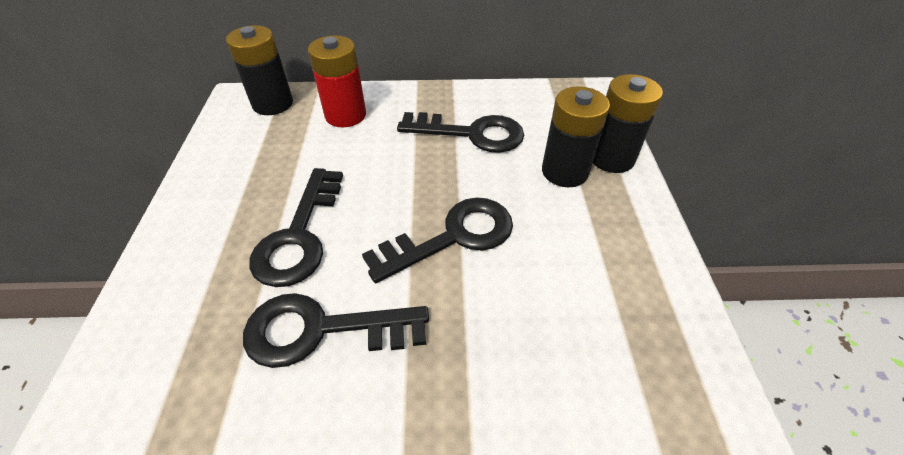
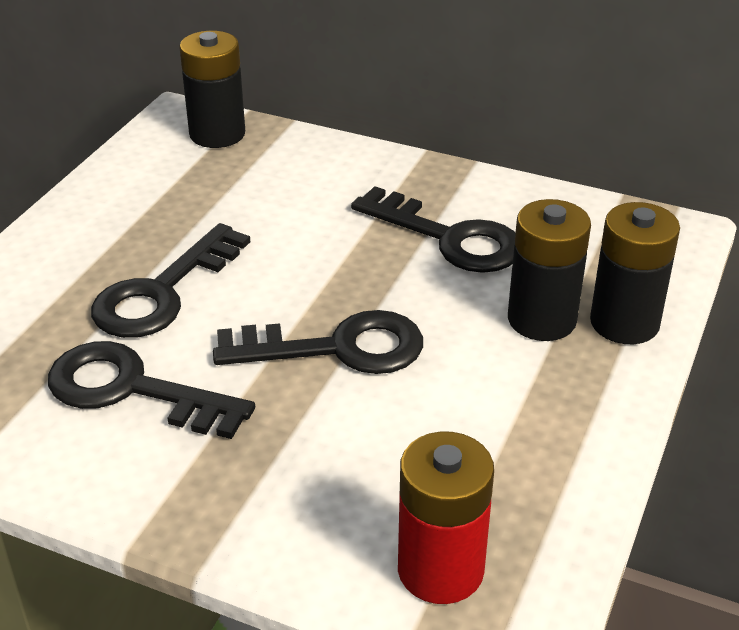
camera: 25 degrees right, 10 degrees down
red battery [308,35,366,127] -> red battery moved to [398,431,494,604]

